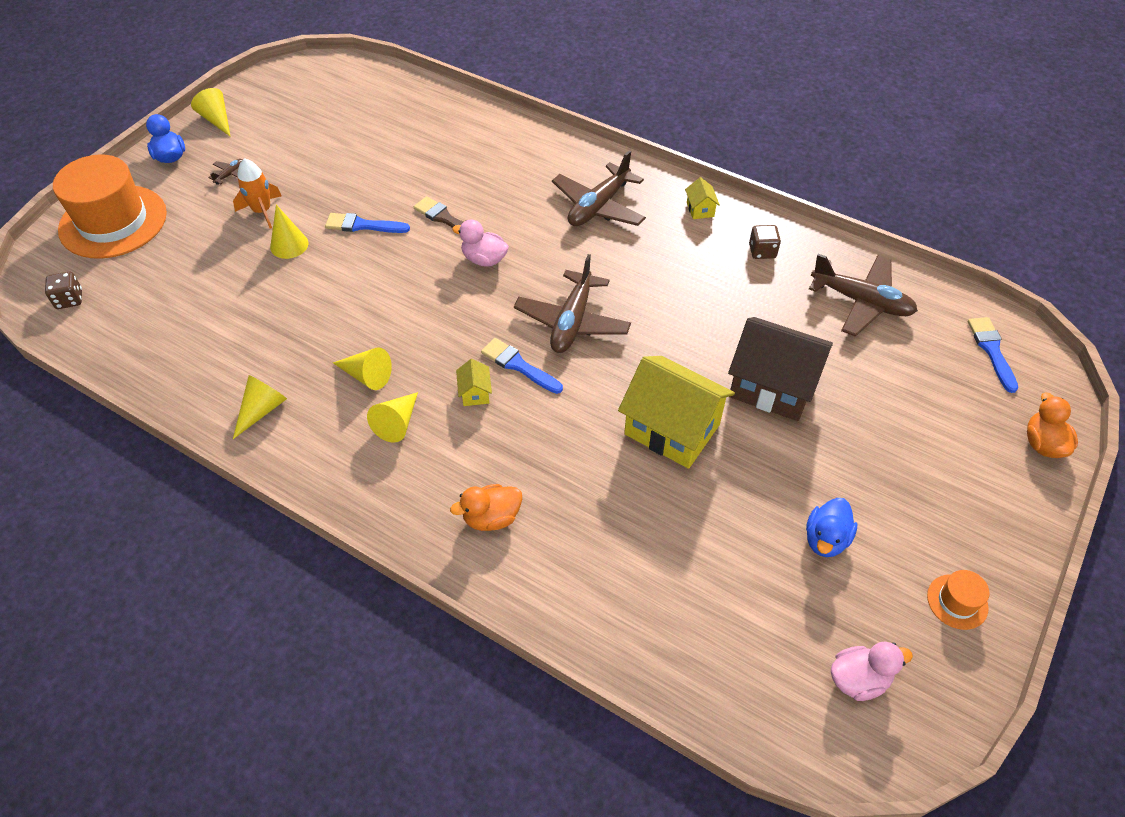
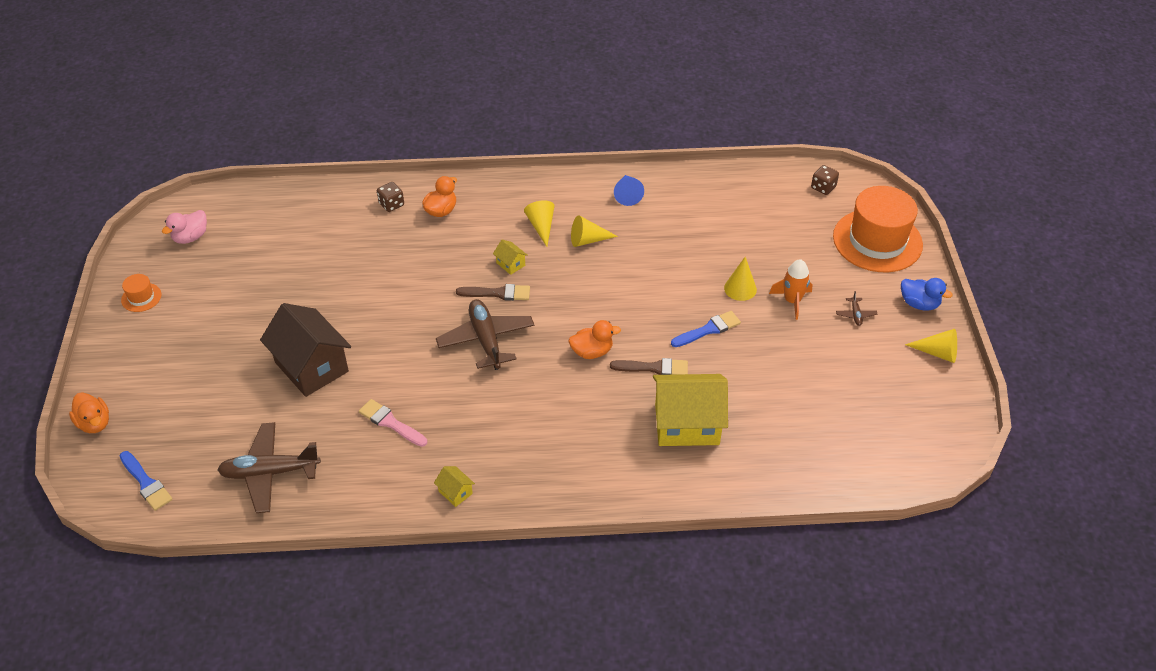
camera: 145 degrees right, 5 degrees down
yellow cone [233,375,287,439] -> blue cone [614,175,644,206]
pink duck [452,219,509,266] -> orange duck [569,320,621,359]
blue brush [481,338,563,394] -> brown brush [456,284,530,301]
brown plane [552,150,646,226] -> none
yellow house [618,356,735,469] -> yellow house moved to [653,374,728,446]
brown house [728,317,833,421] -> brown house turned 60 degrees clockwise [260,303,351,397]
brown dice [749,225,781,259] -> brown dice moved to [377,182,404,212]
blue duck [806,498,857,557] -> none
none -> pink brush [359,399,427,447]

